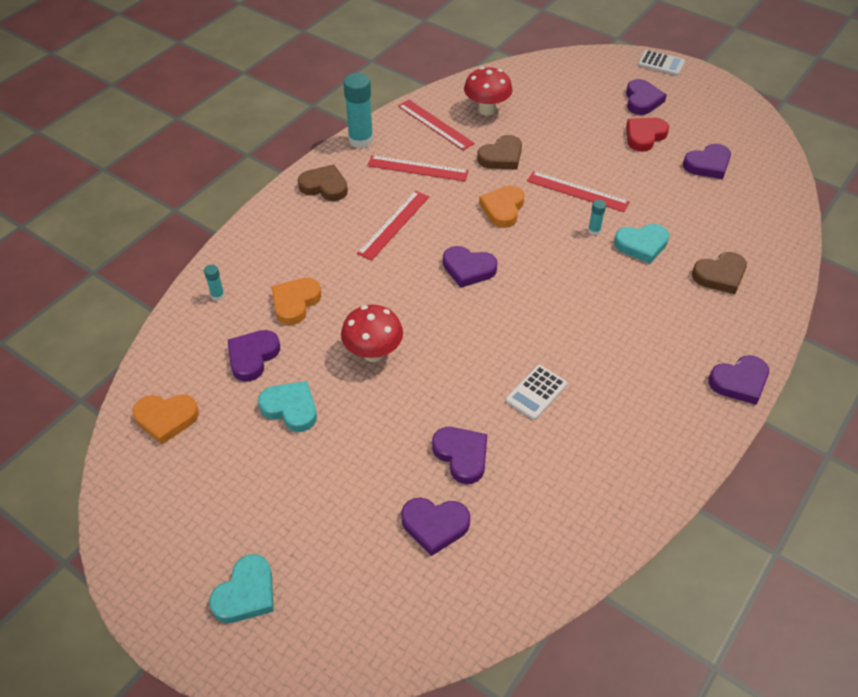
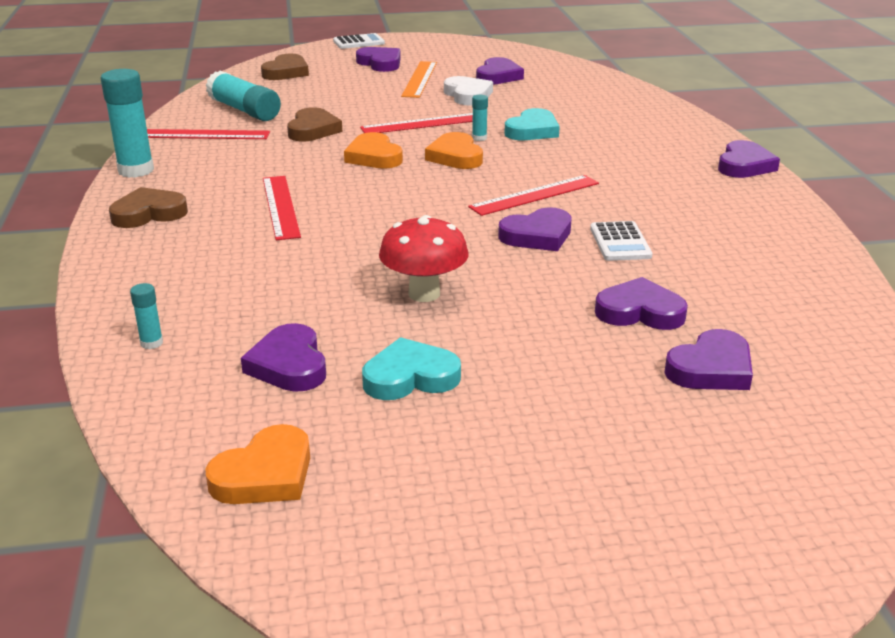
camera: 45 degrees left, 20 degrees down
turquoise heart [209,554,274,623] -> none
orange heart [272,278,321,325] -> orange heart moved to [425,132,483,169]
red ruler [367,155,469,181] -> red ruler moved to [468,175,599,216]
purple heart [443,246,498,288] -> purple heart moved to [498,207,572,251]
red mushroom [464,67,513,115] -> turquoise glue stick [206,71,281,121]
red heart [626,118,669,152] -> orange ruler [401,61,437,98]
brown heart [692,252,747,294] -> brown heart moved to [261,54,309,80]
none -> white heart [444,76,493,105]

